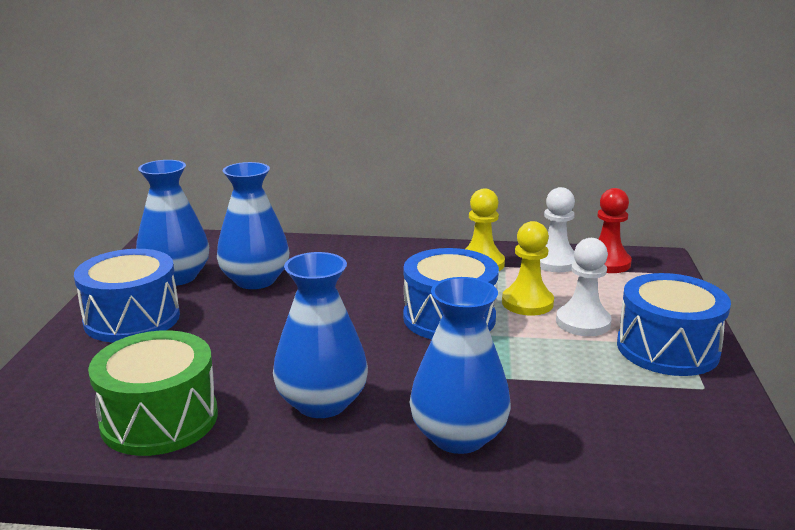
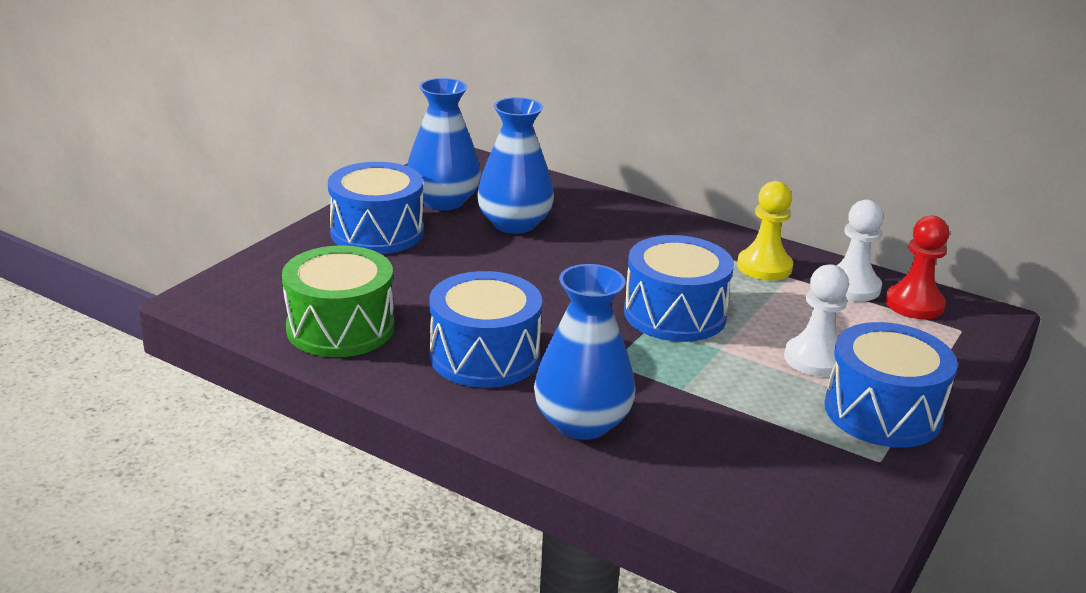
camera: 25 degrees right, 5 degrees up
blue vase [273,252,368,418] -> blue drum [429,271,542,388]
yellow pawn [502,221,554,315] -> none

